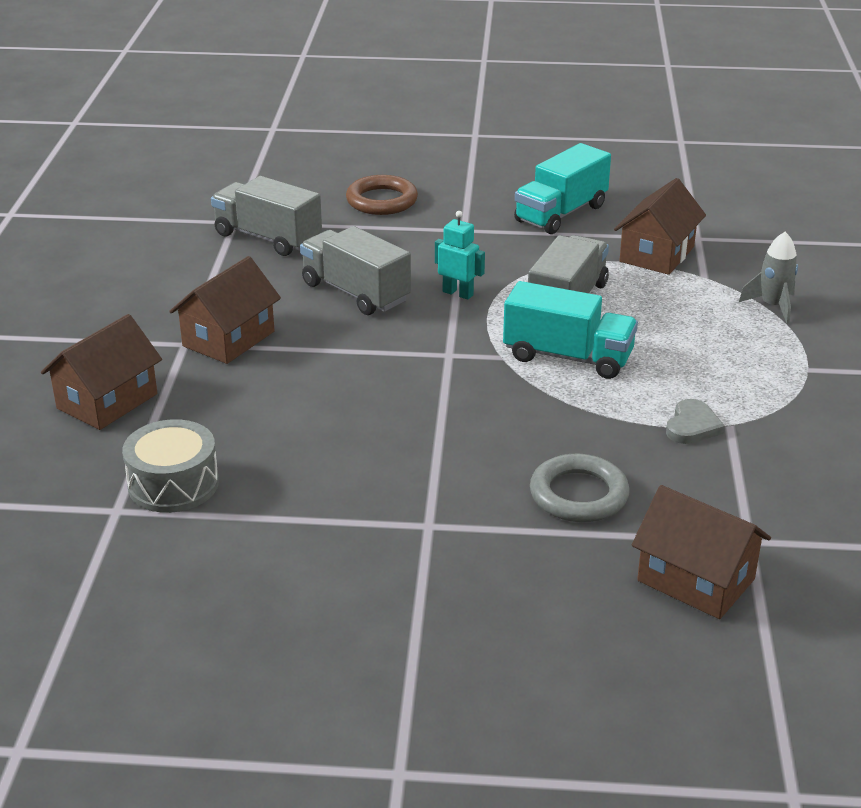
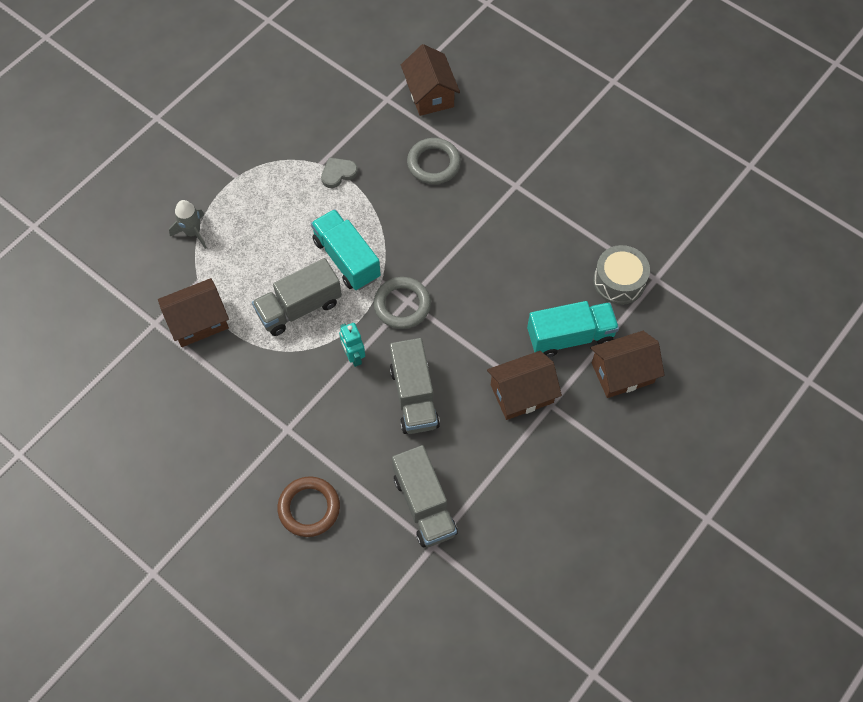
camera: 145 degrees left, 30 degrees up
turquoise truck [514,143,611,234] -> turquoise truck moved to [527,301,619,358]
none -> grey ring [374,277,431,329]

